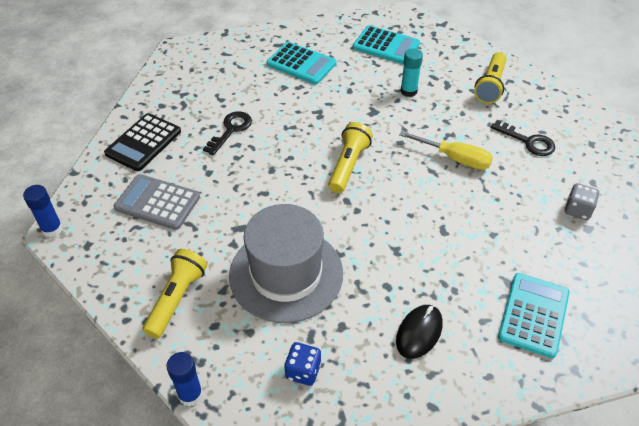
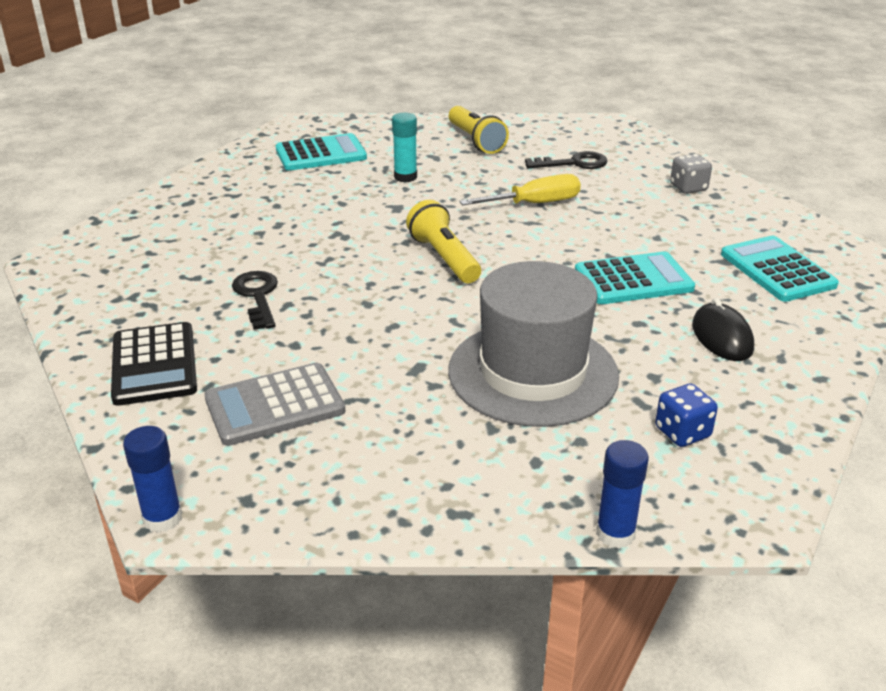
camera: 45 degrees left, 15 degrees down
yellow flashlight [143,249,207,339] -> none
turquoise calculator [267,42,336,84] -> turquoise calculator moved to [575,251,695,304]

